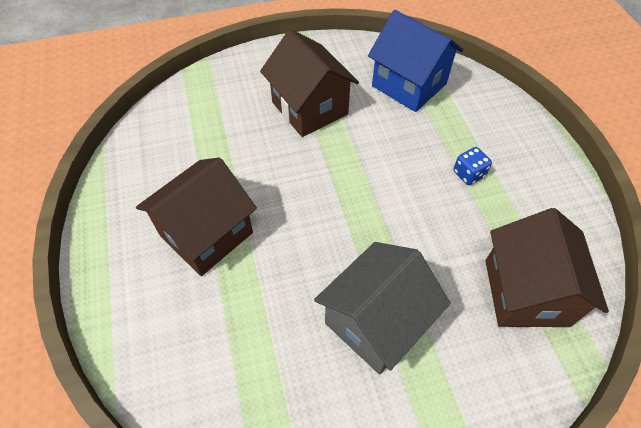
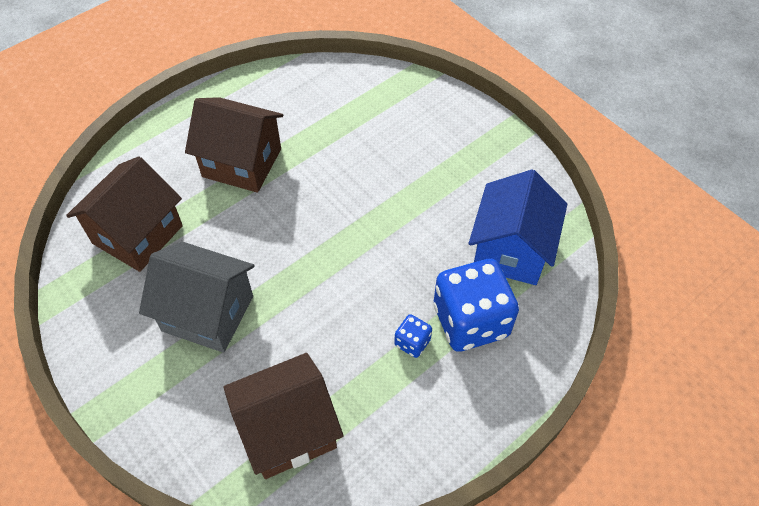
camera: 65 degrees right, 0 degrees up
brown house [260,29,359,137] -> brown house moved to [66,156,183,272]
none -> blue dice [434,259,519,352]

